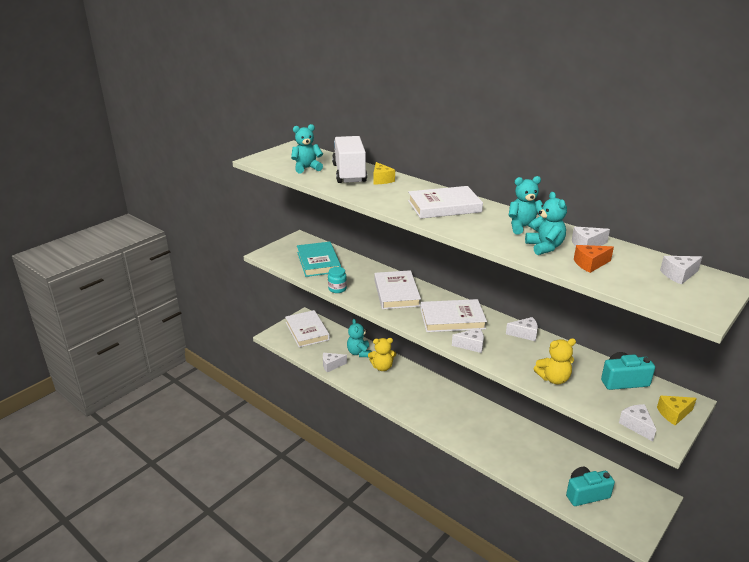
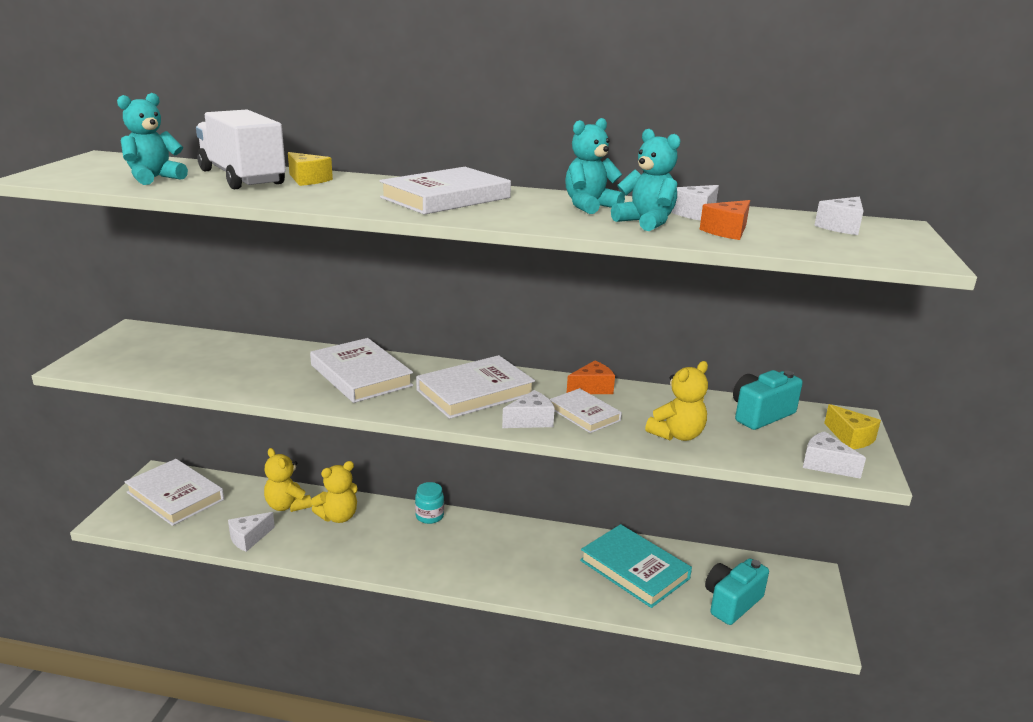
camera: 30 degrees left, 5 degrees down
turquoise book [297,242,341,277] -> turquoise book moved to [580,524,692,608]
turquoise jar [328,267,347,293] -> turquoise jar moved to [415,482,444,524]
turquoise teddy bear [347,319,371,357] -> yellow teddy bear [264,448,312,512]
white cheese [506,317,538,341] -> orange cheese [567,360,615,394]
yellow cheese [657,396,697,425] -> yellow cheese turned 75 degrees counterclockwise [824,404,881,449]
none -> white book [549,388,622,433]

